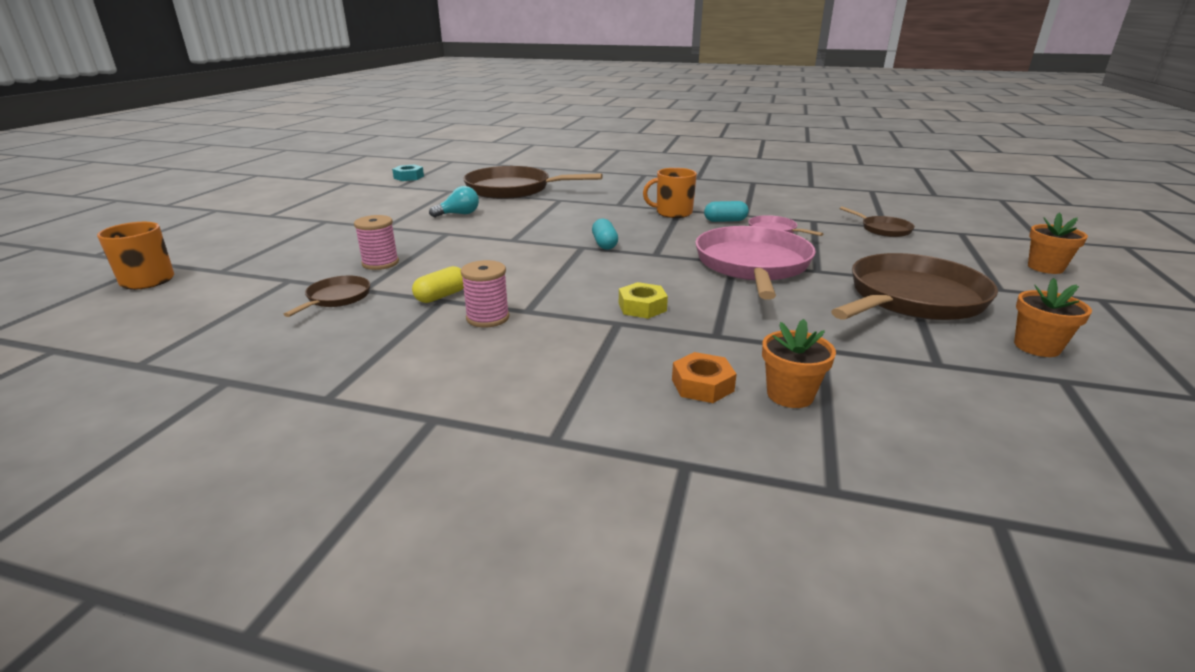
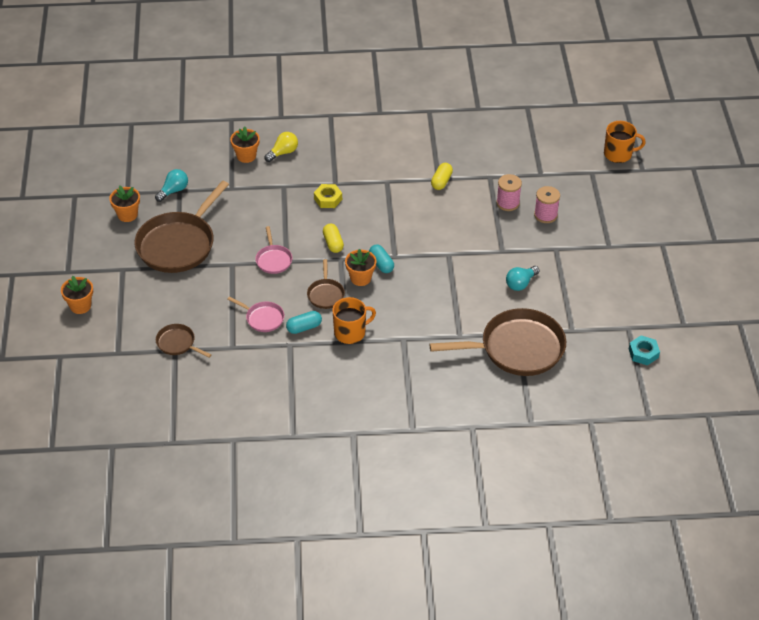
camera: 160 degrees right, 20 degrees up
brown pan [283,276,370,317] -> brown pan moved to [307,259,345,309]
pink spool [461,260,510,327] -> pink spool moved to [534,186,560,223]
orange nut [672,352,737,403] -> yellow light bulb [264,132,298,162]
pink pan [695,226,816,300] -> pink pan [255,226,292,274], size x0.47
none -> turquoise light bulb [155,169,188,202]
none -> yellow capsule [323,224,344,253]
none -> orange flower pot [345,249,377,286]

